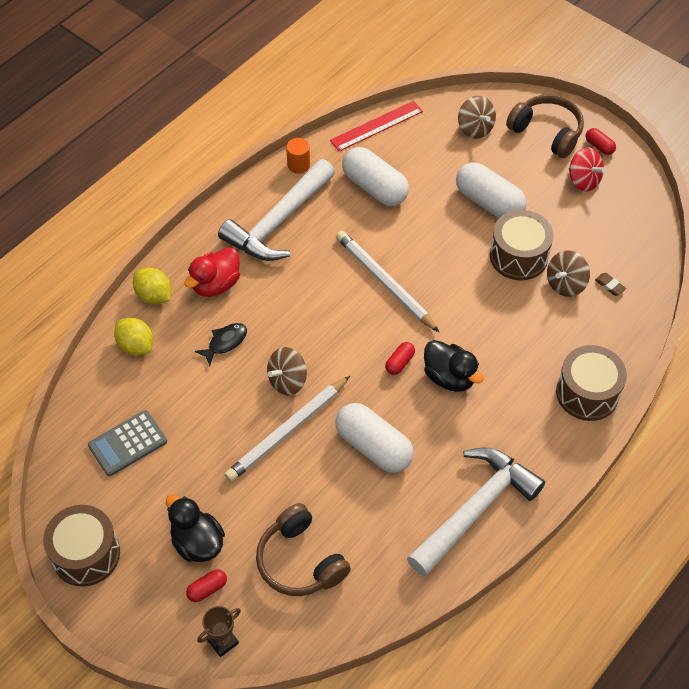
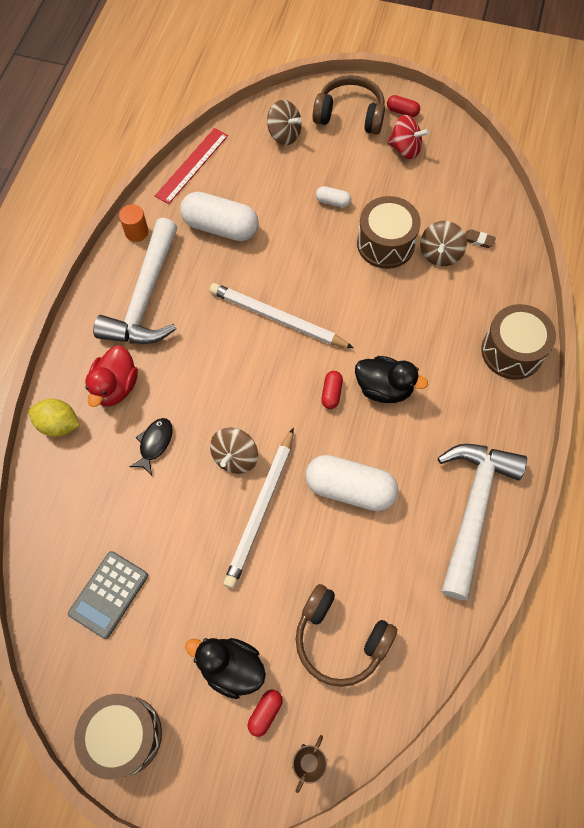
camera: 25 degrees left, 10 degrees up
yellow lemon [114,317,153,356] -> none
white capsule [456,162,527,218] -> white capsule [316,186,351,208], size x0.46

